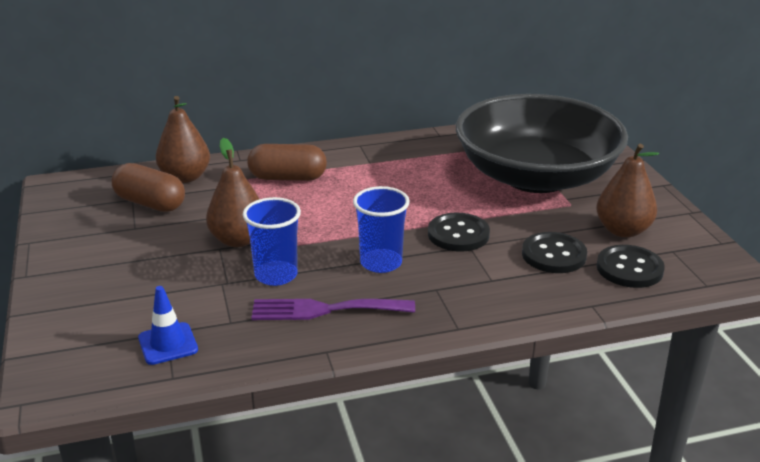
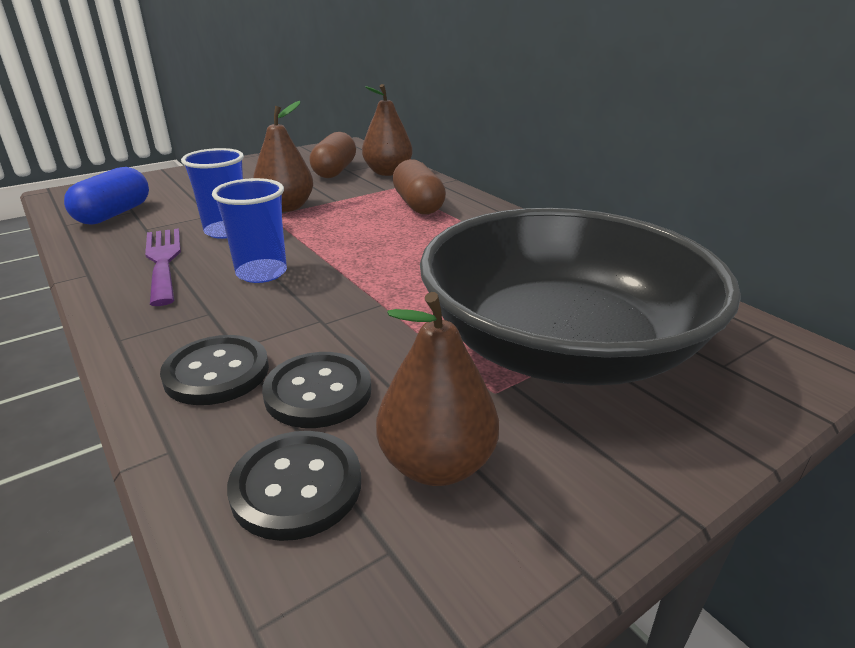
camera: 70 degrees right, 0 degrees up
blue traffic cone [138,286,198,365] -> blue capsule [64,167,149,224]
black button [428,213,490,252] -> black button moved to [160,335,269,405]

